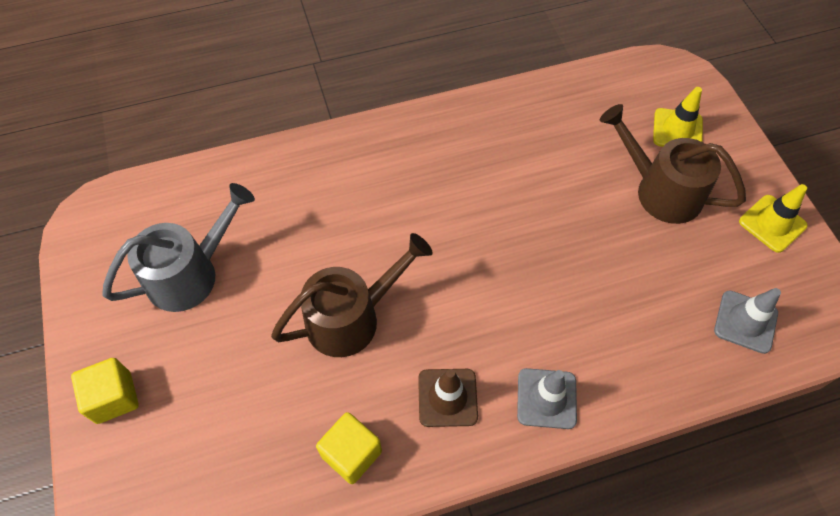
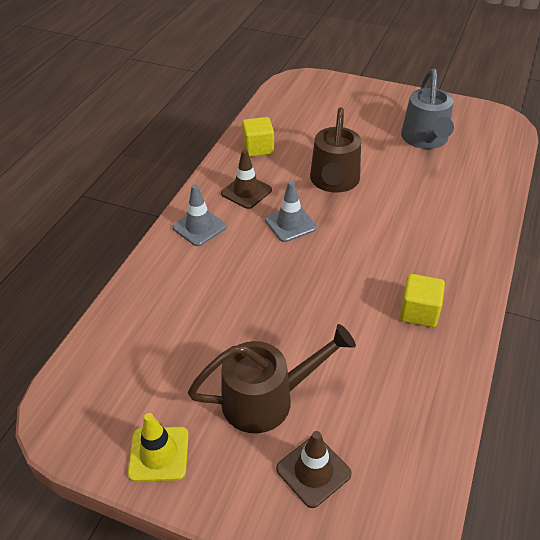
camera: 130 degrees right, 15 degrees down
yellow cube [71,358,139,424] -> yellow cube moved to [400,274,445,327]
yellow traffic cone [653,87,703,147] -> brown traffic cone [276,431,352,508]
grey traffic cone [714,288,781,354] -> grey traffic cone moved to [265,181,317,242]

